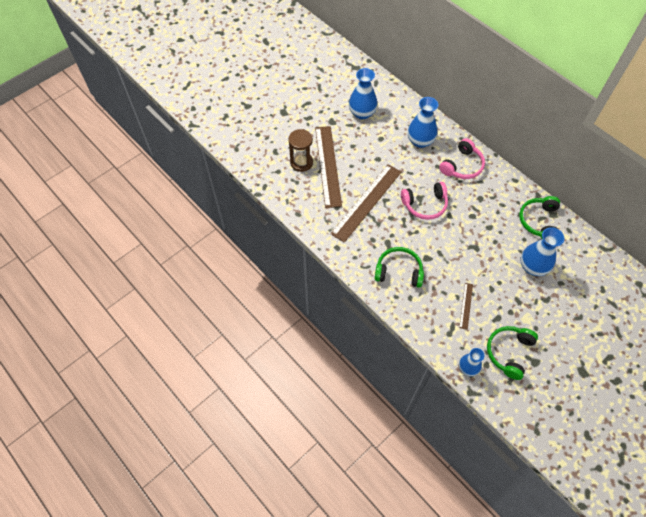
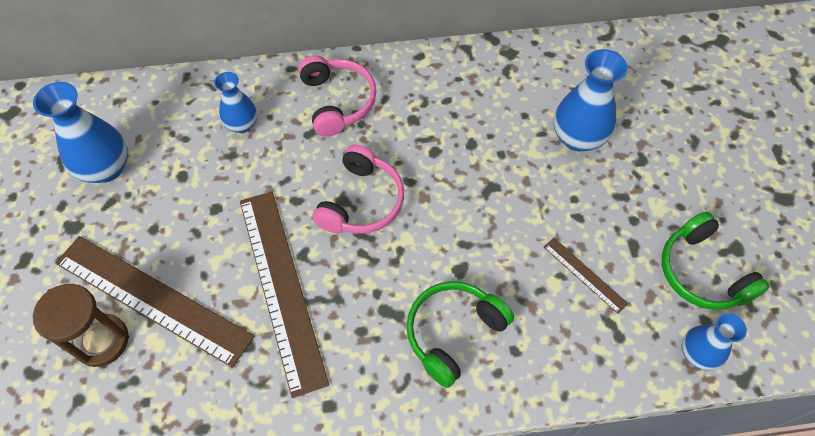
camera: 55 degrees left, 0 degrees up
blue vase [408,97,438,148] -> blue vase [214,72,257,133], size x0.62
green headphones [519,196,560,239] -> none

